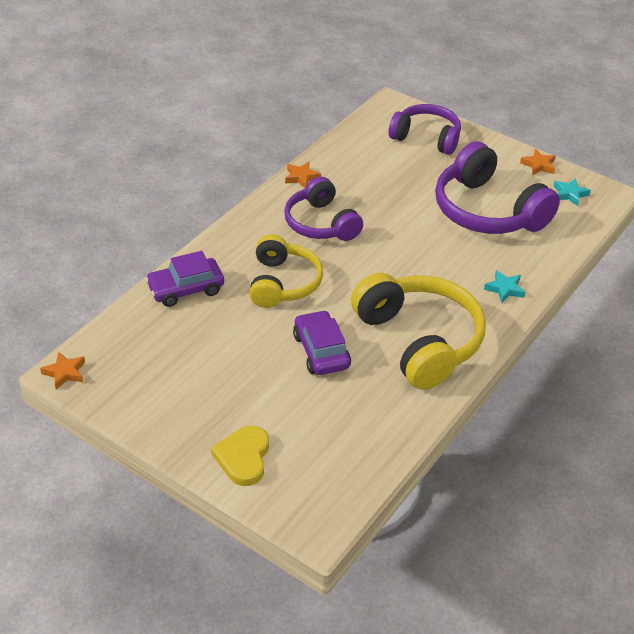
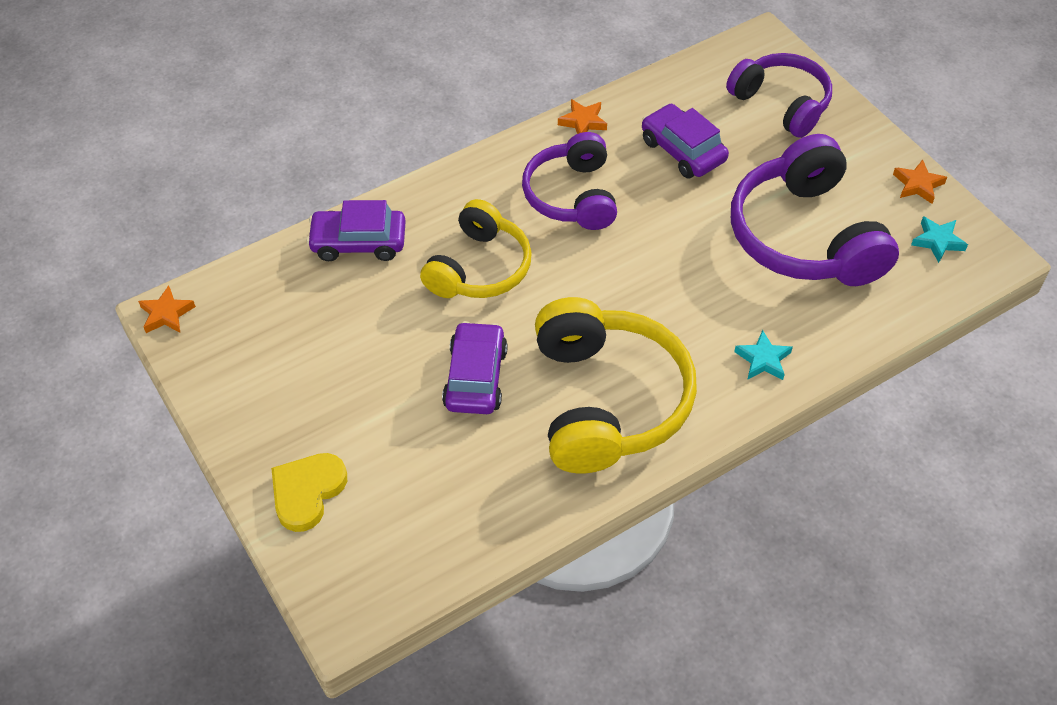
camera: 25 degrees right, 10 degrees up
none -> purple car [642,104,729,179]

